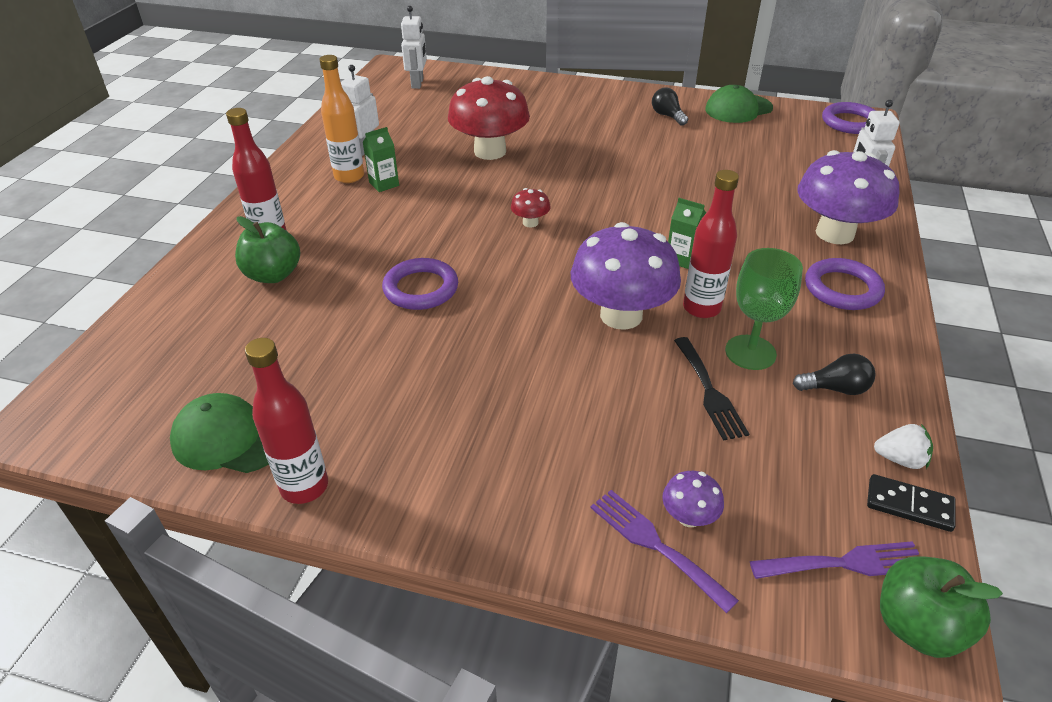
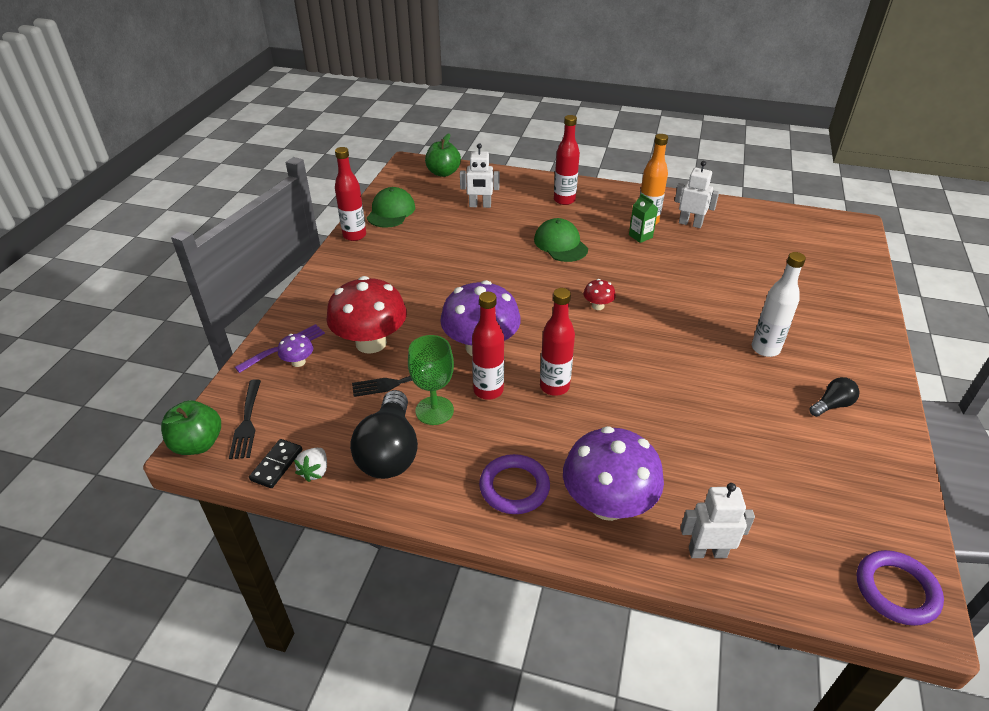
camera: 90 degrees right, 0 degrees up
green apple [235,216,300,283] -> green apple moved to [425,133,461,177]
purple ring [382,258,458,310] -> none
white robot [401,6,427,89] -> white robot moved to [460,143,499,208]
red mushroom [448,76,530,160] -> red mushroom moved to [326,276,407,354]
green carton [668,198,706,269] -> red bottle [540,288,575,396]
green cap [705,85,773,123] -> green cap moved to [534,218,588,262]
purple fork [750,541,919,579] -> black fork [229,379,261,459]
black light bulb [793,354,875,395] -> black light bulb [350,390,418,479], size x2.01
none -> white bottle [752,252,806,357]

